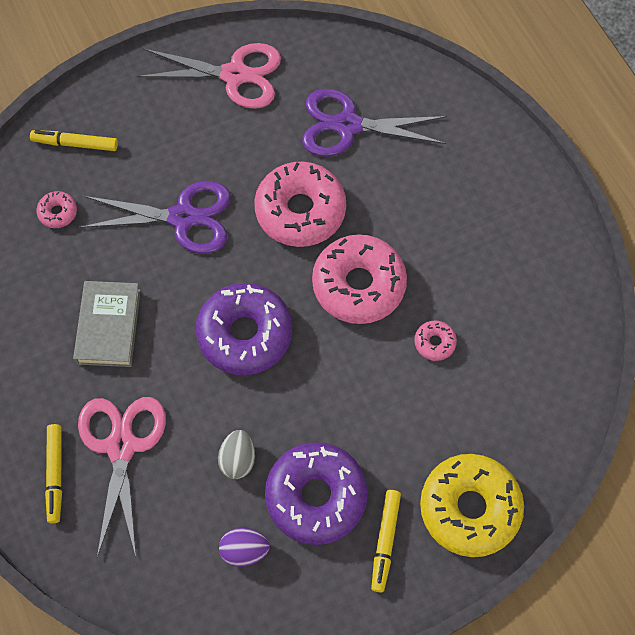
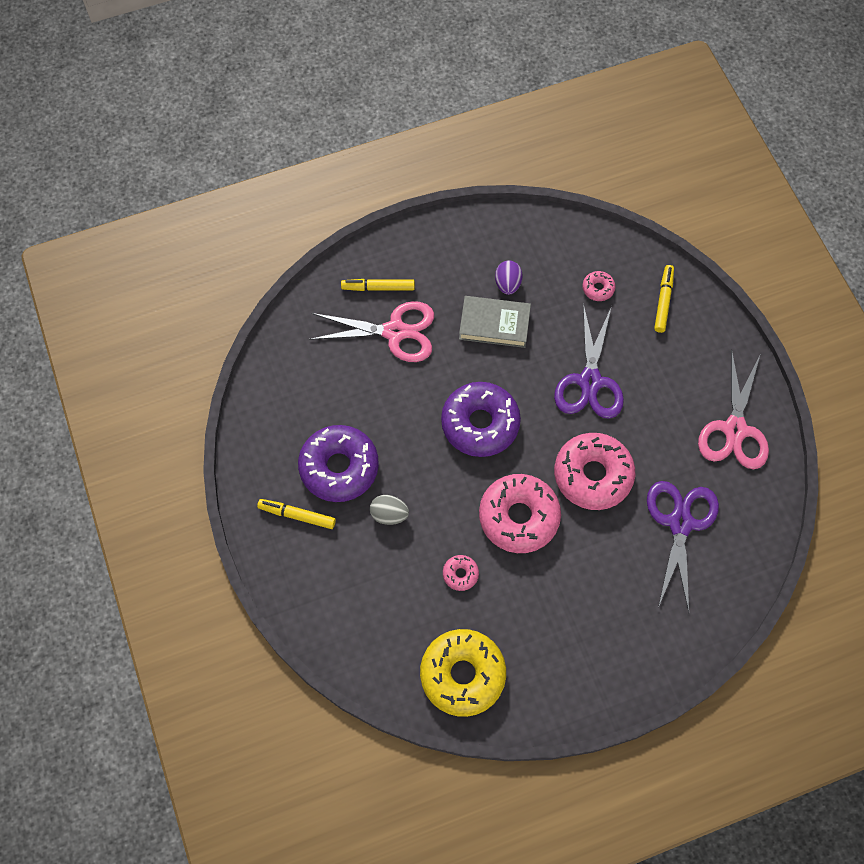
camera: 95 degrees right, 0 degrees up
grey egg [218,430,255,479] -> grey egg moved to [370,495,409,525]
purple egg [219,528,270,567] -> purple egg moved to [495,260,522,295]
yellow donut [420,454,524,557] -> yellow donut moved to [420,629,506,717]

